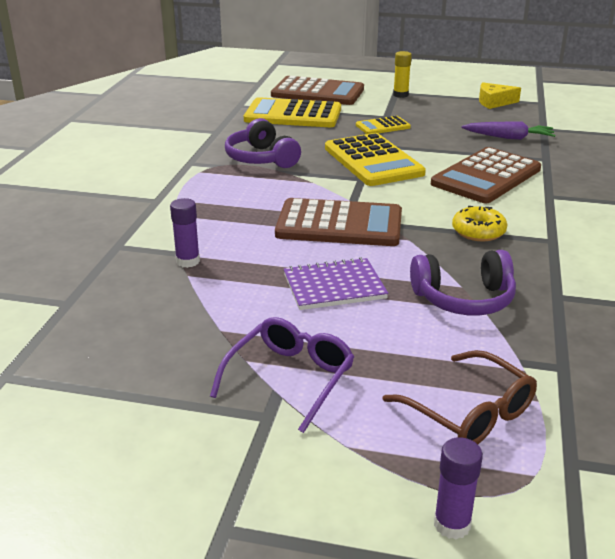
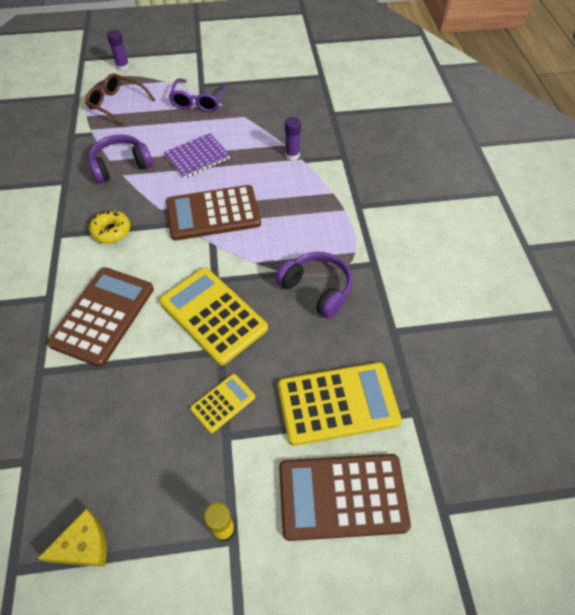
camera: 160 degrees right, 25 degrees up
purple carrot [461,122,555,140] -> none

